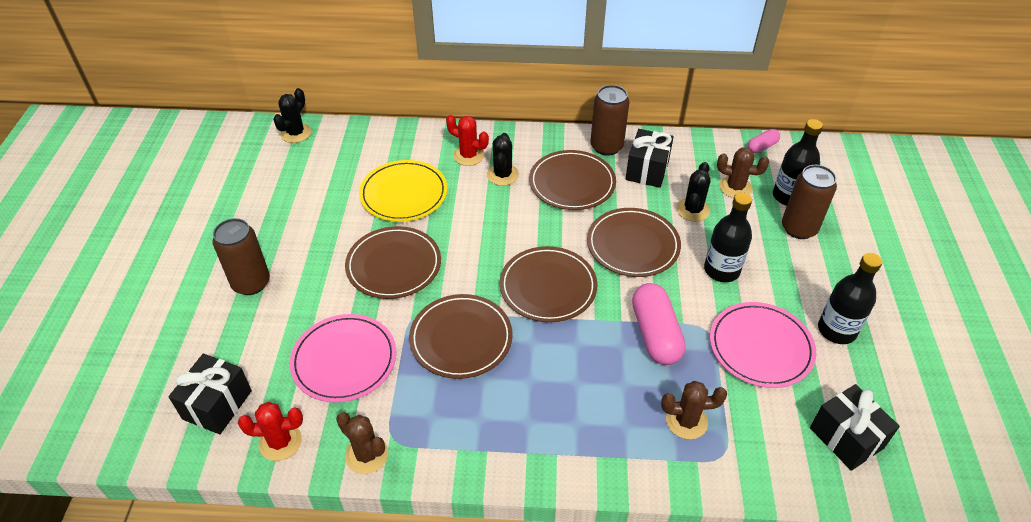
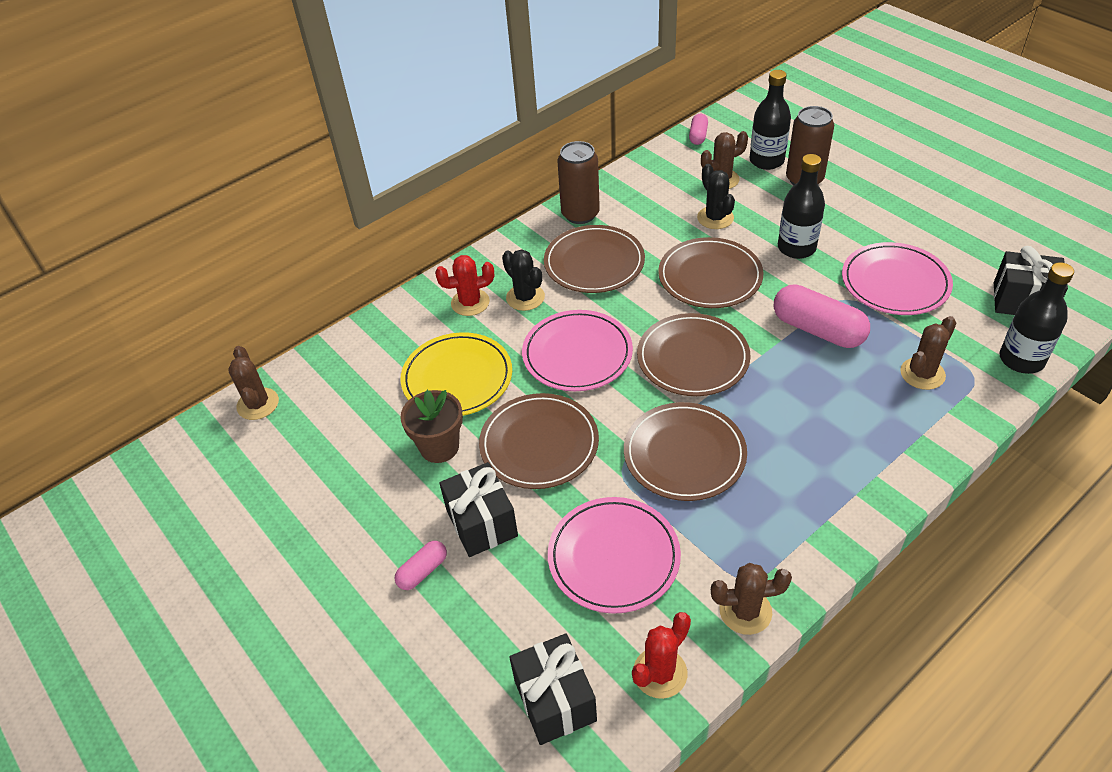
camera: 40 degrees left, 0 degrees up
brown can [212,218,270,295] -> pink capsule [395,541,447,590]
black cactus [273,88,311,143] -> brown cactus [228,346,279,420]
black gift [626,129,674,188] -> black gift moved to [439,462,518,557]
black bottle [818,253,882,344] -> black bottle moved to [999,262,1074,374]
none -> brown flower pot [400,390,463,463]
none -> pink plate [522,310,633,391]

